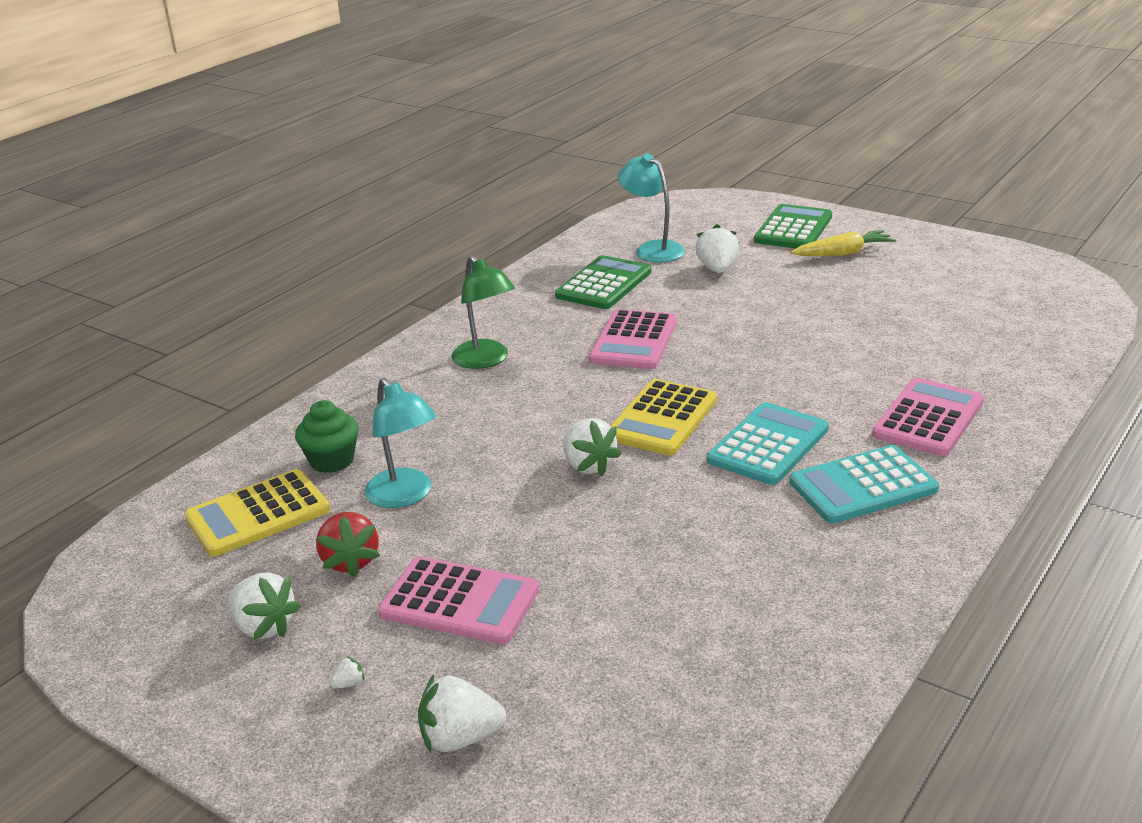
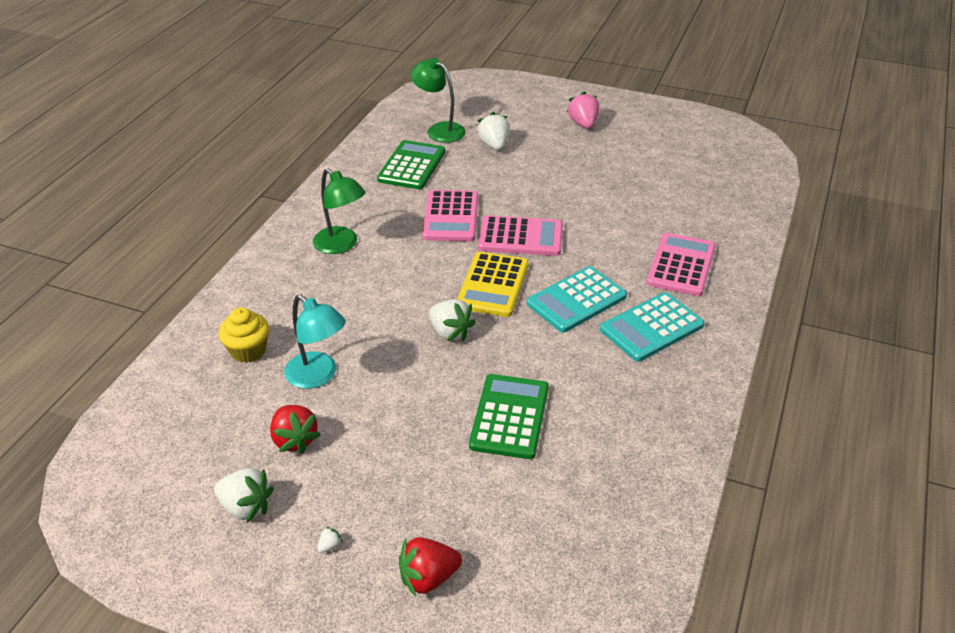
camera: 15 degrees left, 10 degrees up
yellow calculator [184,469,330,557] -> none
green cupcake [295,400,358,473] -> yellow cupcake [219,307,269,363]
pink calculator [378,557,539,644] -> pink calculator moved to [478,215,563,256]
white strawberry [418,674,506,753] -> red strawberry [399,537,462,597]
turquoise lamp [618,154,685,263] -> green lamp [410,58,466,143]
turquoise calculator [707,402,829,485] -> turquoise calculator turned 150 degrees counterclockwise [527,266,627,333]
green calculator [754,204,832,248] -> green calculator moved to [469,374,549,459]
yellow carrot [791,230,896,256] -> pink strawberry [567,91,599,129]

